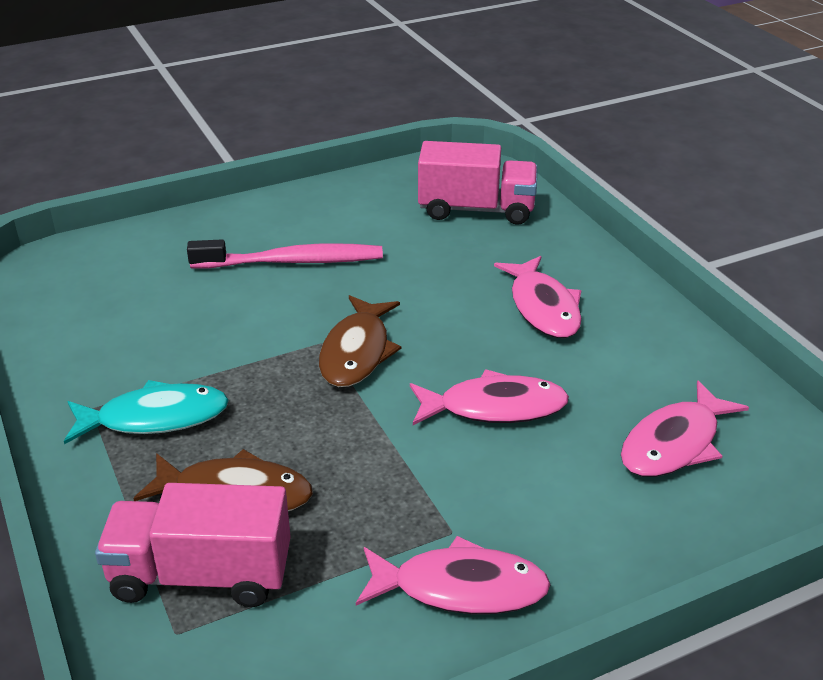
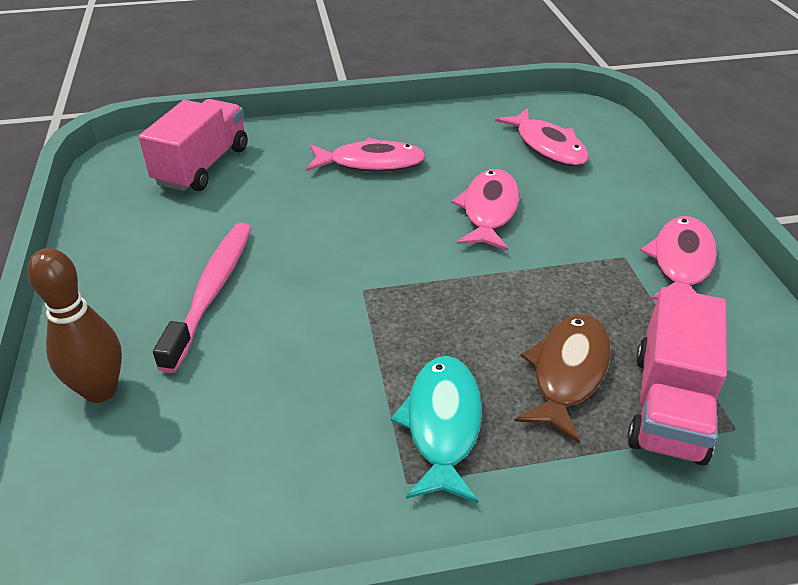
camera: 75 degrees left, 5 degrees up
brown fish [319,295,401,387] -> none
none -> brown bowling pin [27,248,122,403]

